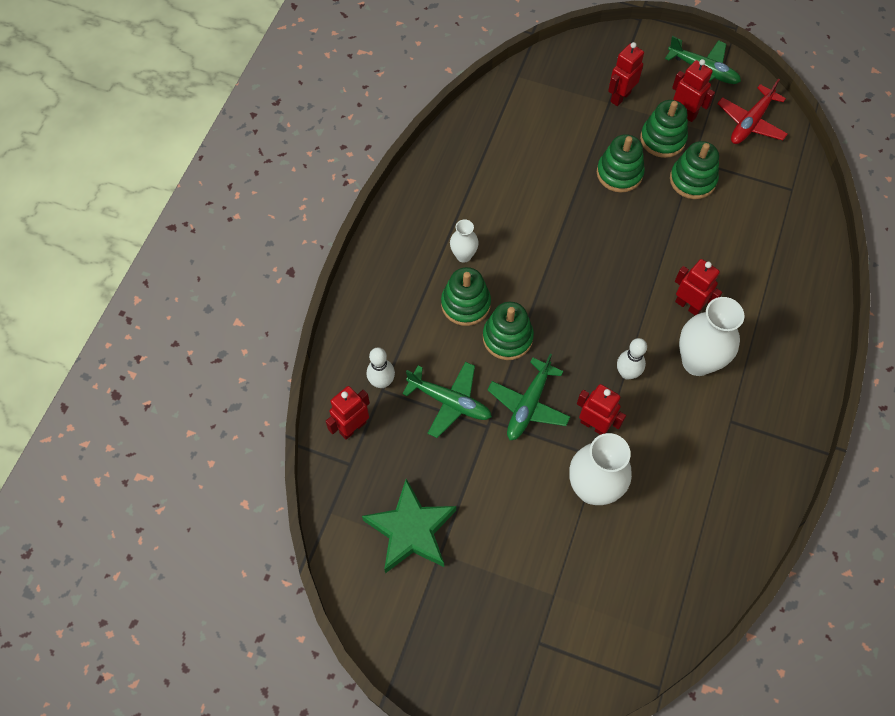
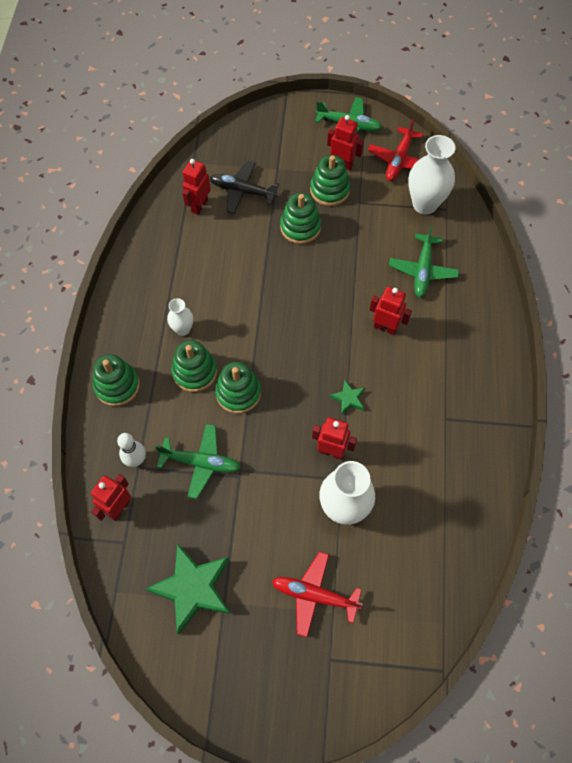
camera: 15 degrees left, 0 degrees up
green plane [488,354,570,440] -> green plane moved to [389,225,459,297]
red robot [608,42,644,106] -> red robot moved to [182,159,211,215]
white bowling pin [617,338,647,380] -> green star [330,380,365,414]
green stacking toy [670,141,719,199] -> green stacking toy moved to [93,354,140,406]
white vase [679,297,744,376] -> white vase moved to [408,135,456,215]
none -> black plane [210,161,279,214]
none -> red plane [272,552,363,637]

